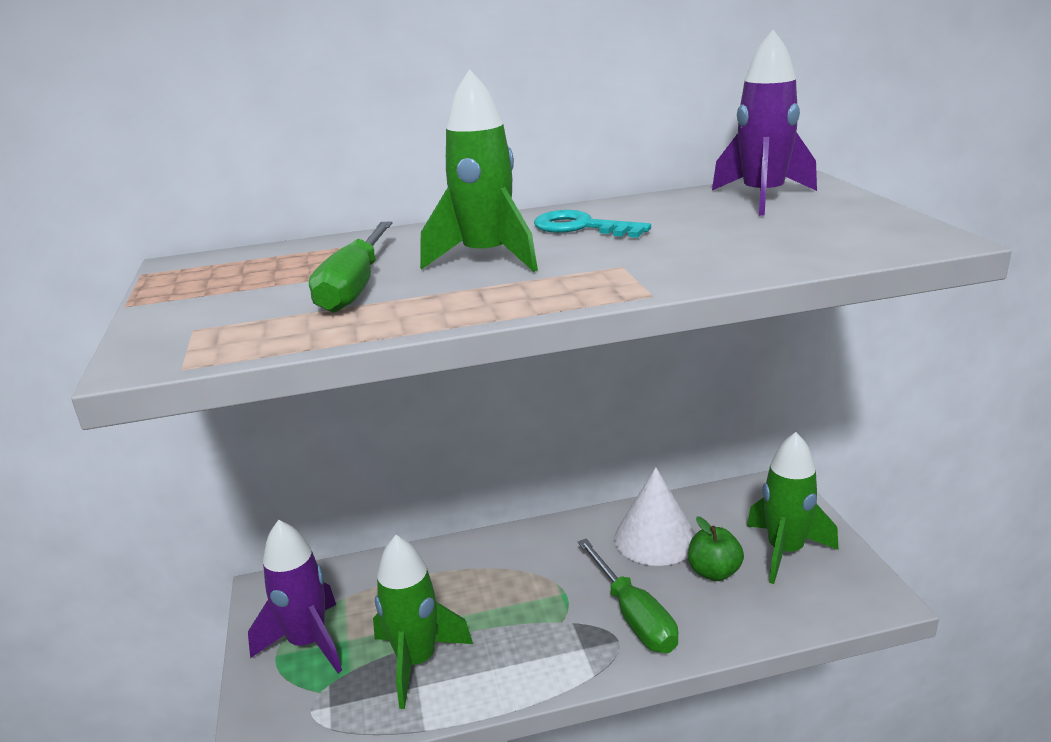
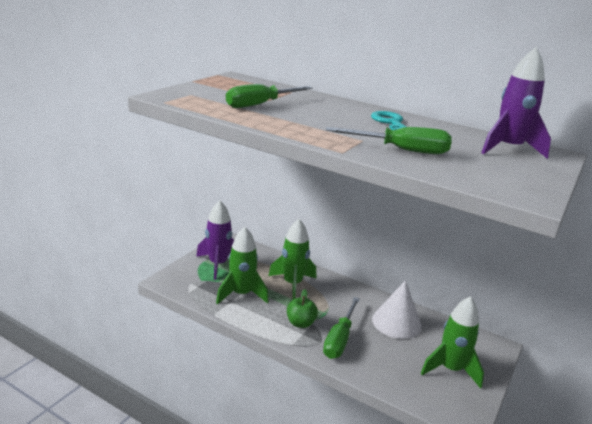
camera: 40 degrees right, 0 degrees up
green rocket [420,69,538,272] -> green rocket moved to [268,219,316,300]
green apple [688,516,744,581] -> green apple moved to [287,289,318,328]
none -> green screwdriver [326,127,452,154]

